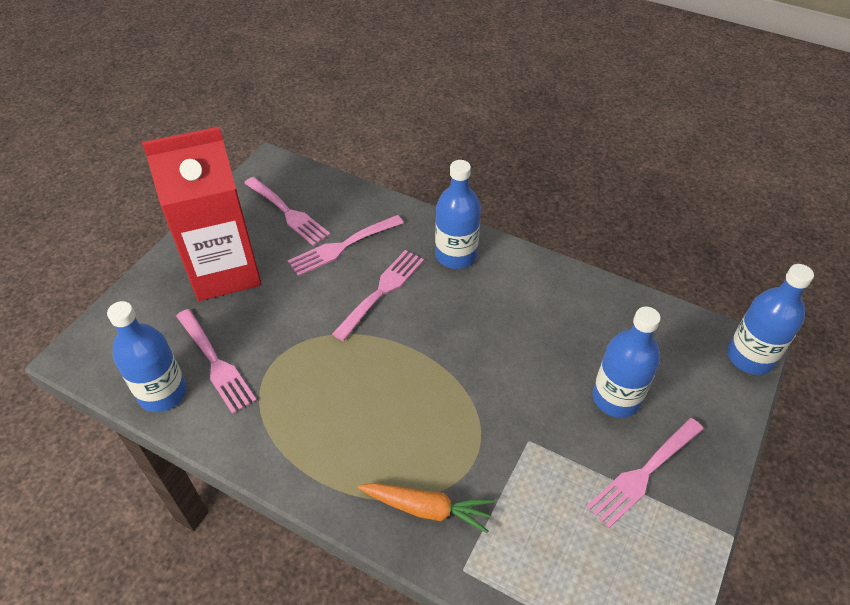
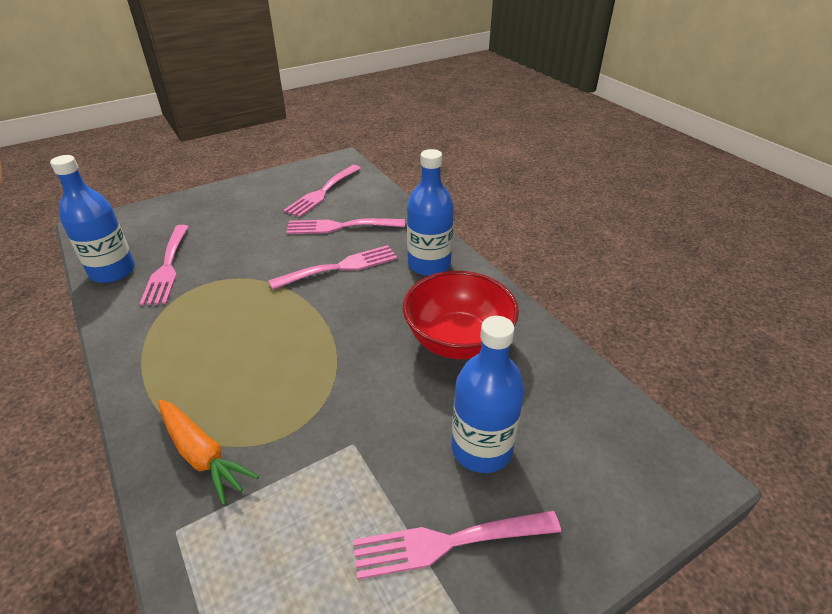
camera: 30 degrees right, 10 degrees down
red carton [142,126,262,301] -> none
pink fork [244,177,331,246] -> pink fork turned 45 degrees clockwise [283,165,361,217]
blue bottle [727,264,814,375] -> none
none -> red bowl [403,271,519,359]

